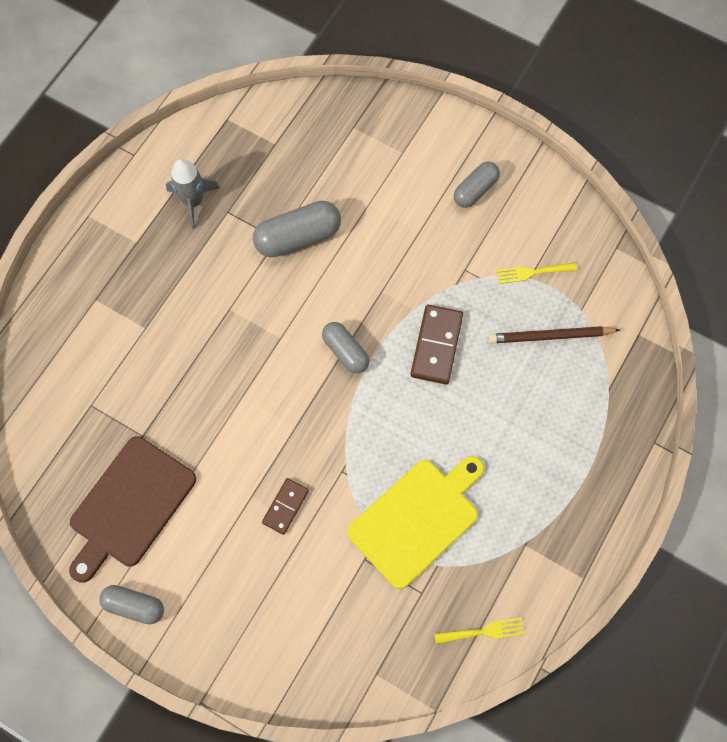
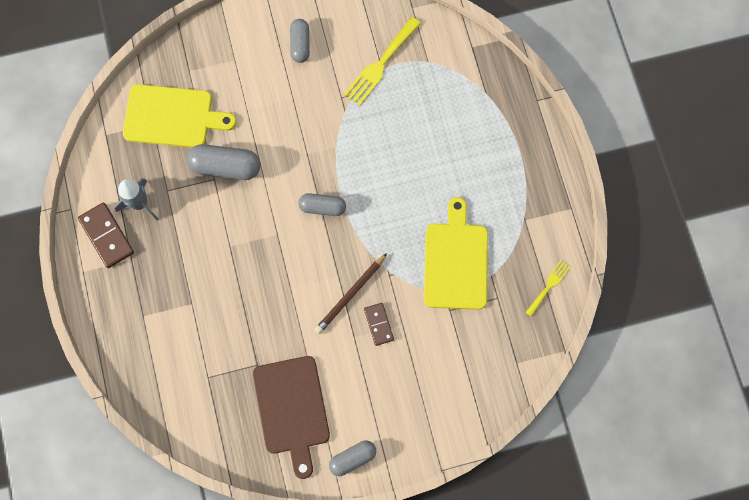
camera: 45 degrees left, 5 degrees up
grey capsule [253,201,341,257] -> grey capsule turned 75 degrees clockwise [187,144,261,180]
brown domino [410,305,463,385] -> brown domino moved to [78,203,134,268]
brown pencil [488,326,620,343] -> brown pencil moved to [314,253,387,334]
yellow fork [496,263,577,284] -> yellow fork [344,17,421,106], size x1.73
none -> yellow cutting board [123,84,236,148]

